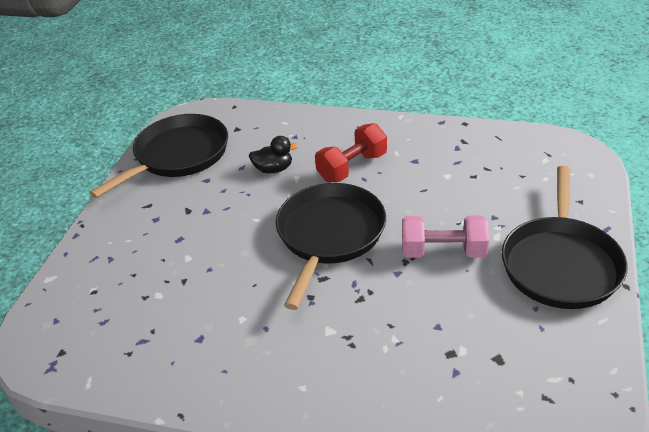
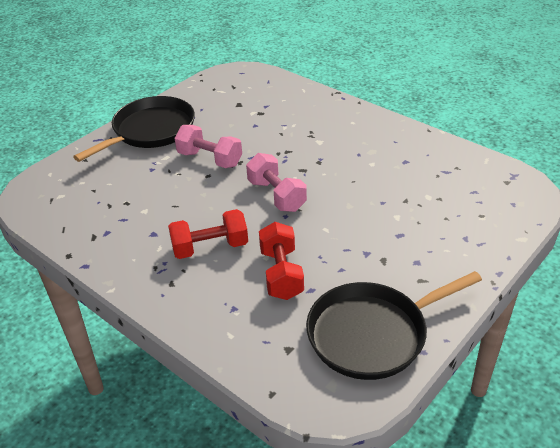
camera: 155 degrees left, 0 degrees up
black duck [248,136,299,173] -> red dumbbell [259,222,304,300]
black pan [276,183,386,310] -> pink dumbbell [246,153,307,212]

